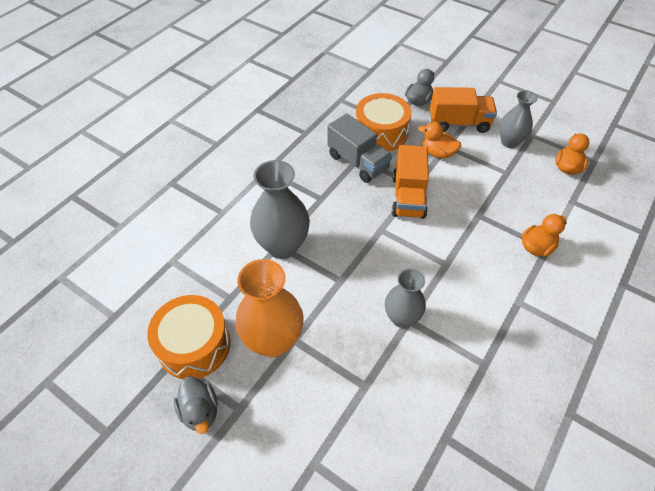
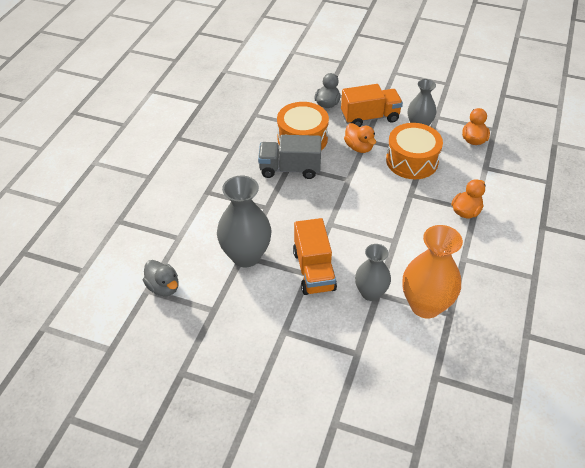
camera: 15 degrees left, 5 degrees down
orange drum [147,295,231,379] -> orange drum moved to [386,123,443,179]
grey duck [174,376,218,434] -> grey duck moved to [143,260,179,296]
orange vase [235,259,304,357] -> orange vase moved to [402,225,463,319]
grey truck [327,113,392,183] -> grey truck turned 150 degrees clockwise [258,135,321,179]
orange truck [392,145,429,219] -> orange truck moved to [293,218,337,295]
orange duck [418,122,461,159] -> orange duck turned 135 degrees counterclockwise [344,123,376,153]

